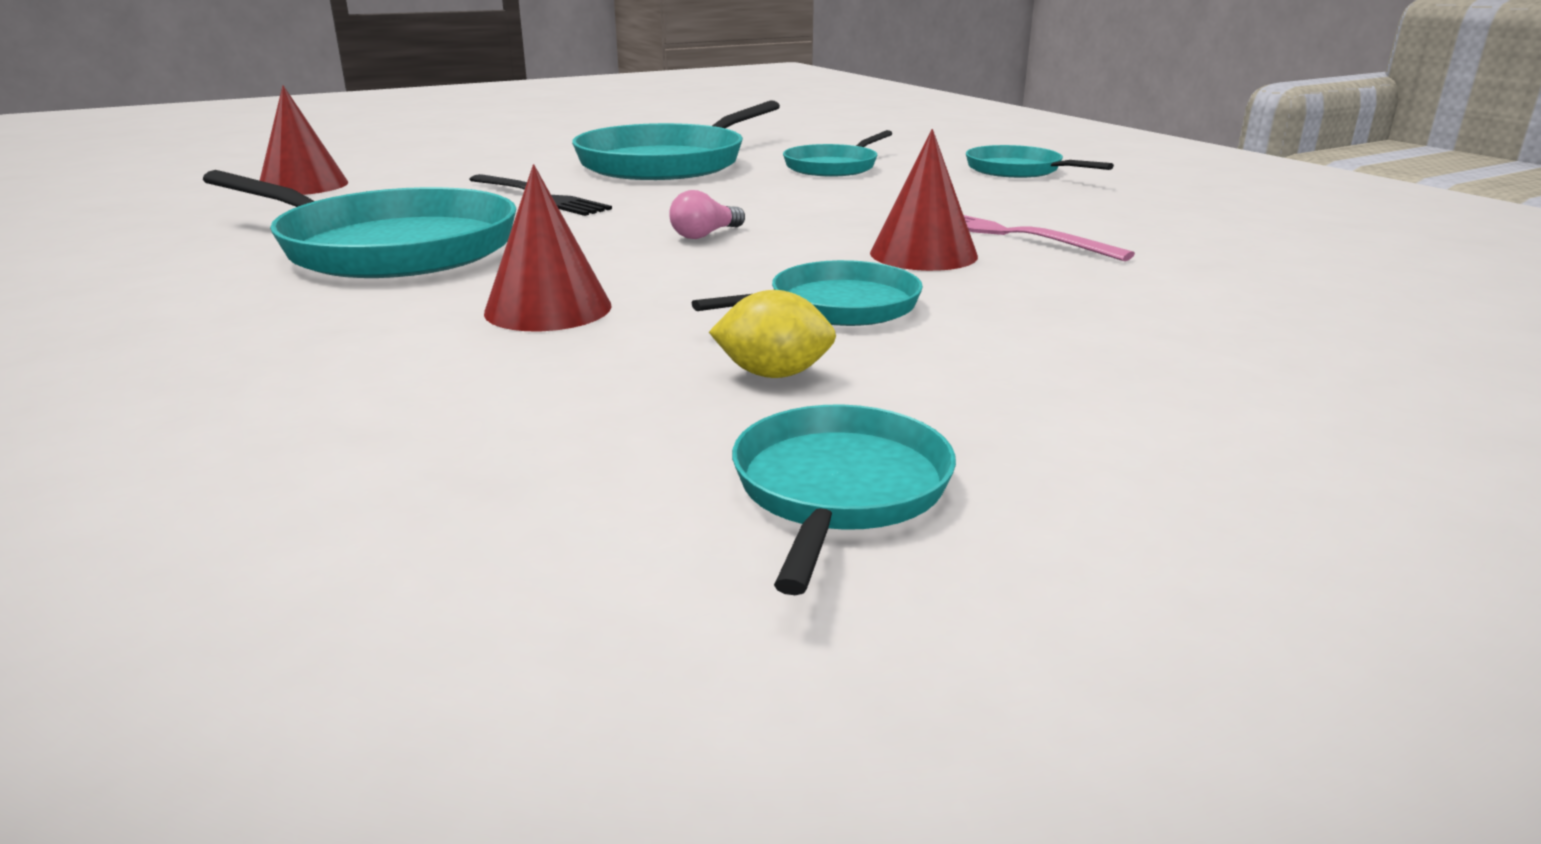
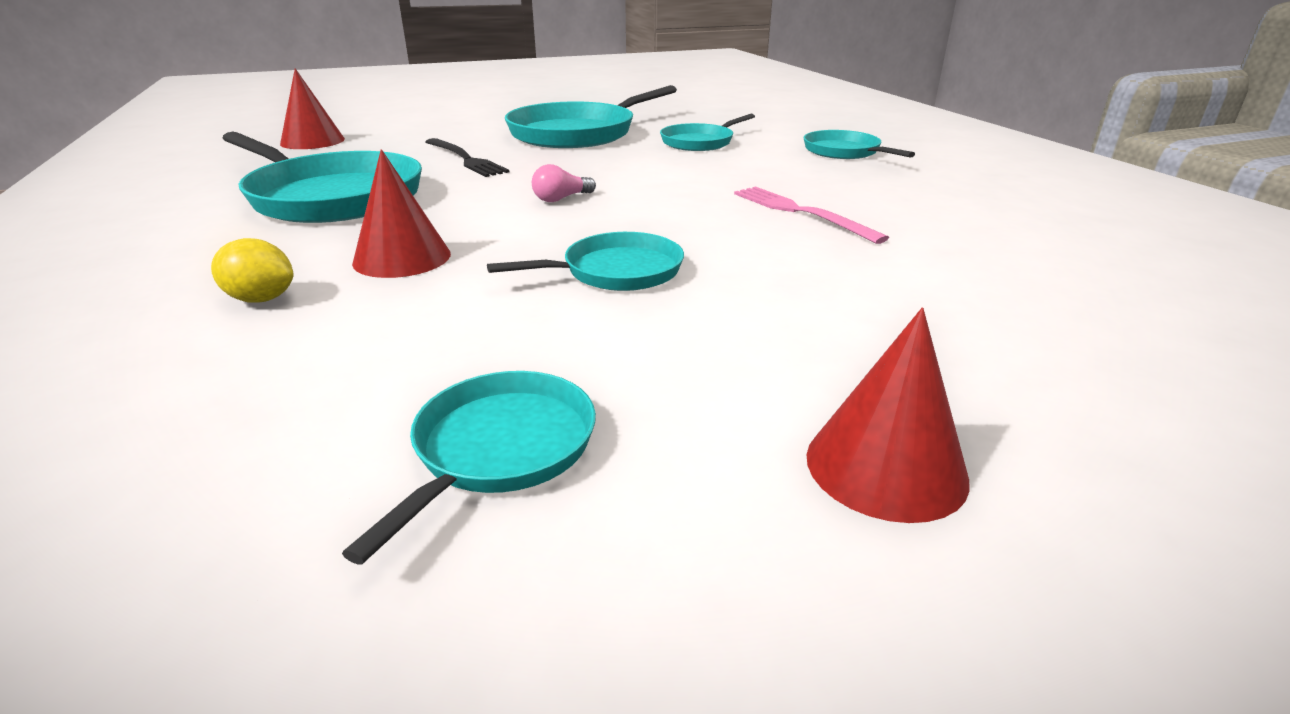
camera: 10 degrees right, 5 degrees up
yellow lemon [709,290,836,378] -> yellow lemon moved to [211,238,293,303]
red cone [870,129,978,271] -> red cone moved to [806,308,970,523]

